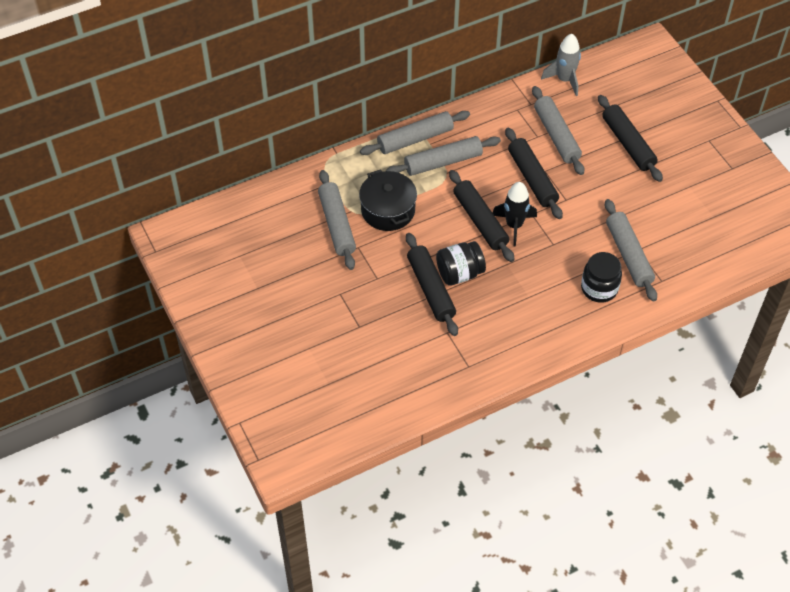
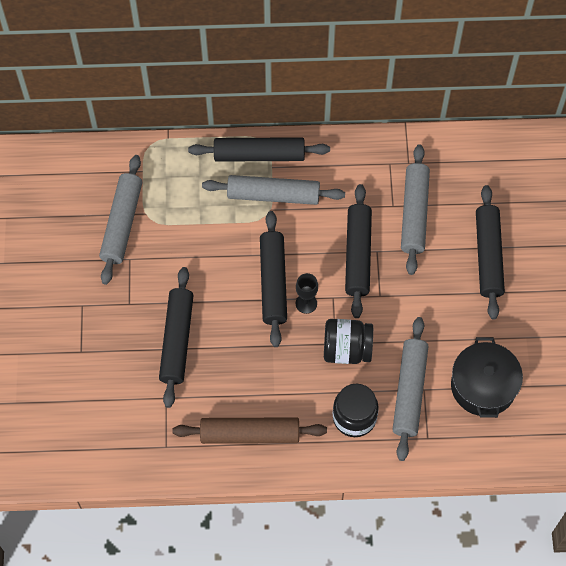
camera: 25 degrees right, 10 degrees up
black pot [359,169,417,231] -> black pot moved to [451,337,523,418]
grey rolling pin [360,111,470,155] -> black rolling pin [188,137,330,162]
black jar [436,241,486,285] -> black jar moved to [324,319,373,364]
black rocket [493,182,537,247] -> black goblet [296,273,318,314]
grey rocket [541,34,581,96] -> none
none -> brown rolling pin [172,417,327,444]

